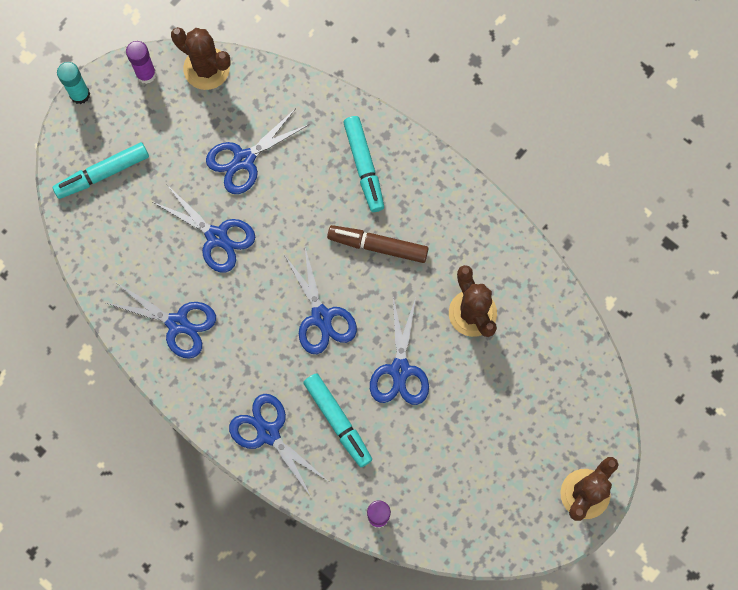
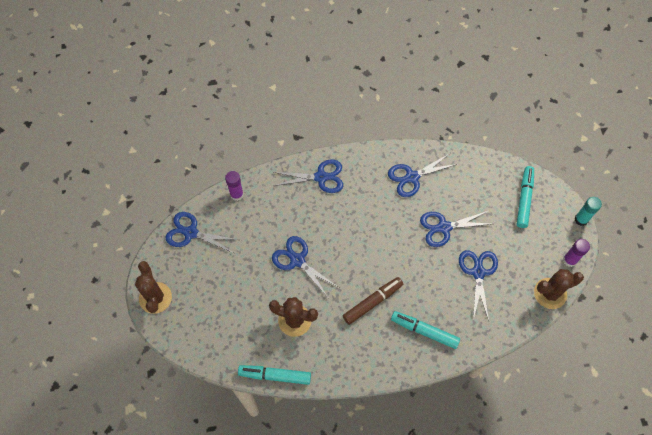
camera: 130 degrees right, 10 degrees down
blue scissors [284,248,357,354] -> blue scissors moved to [166,212,238,253]
turquoise marker [303,373,372,467] -> turquoise marker moved to [238,365,311,385]

